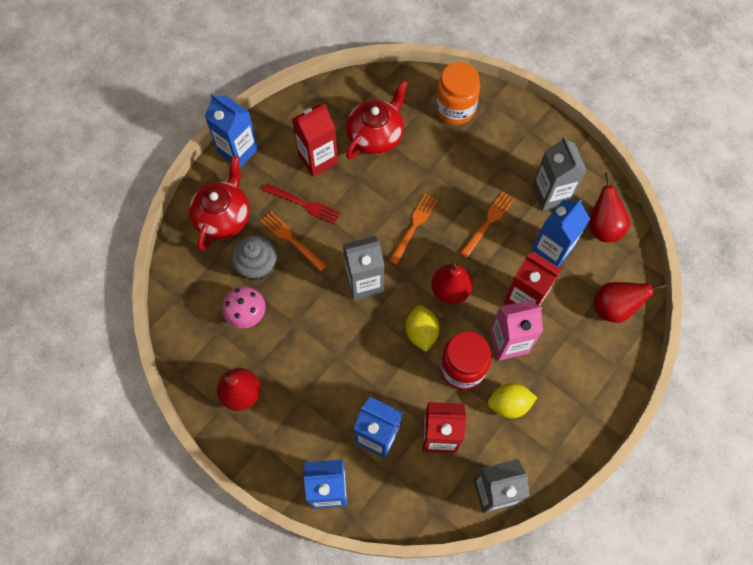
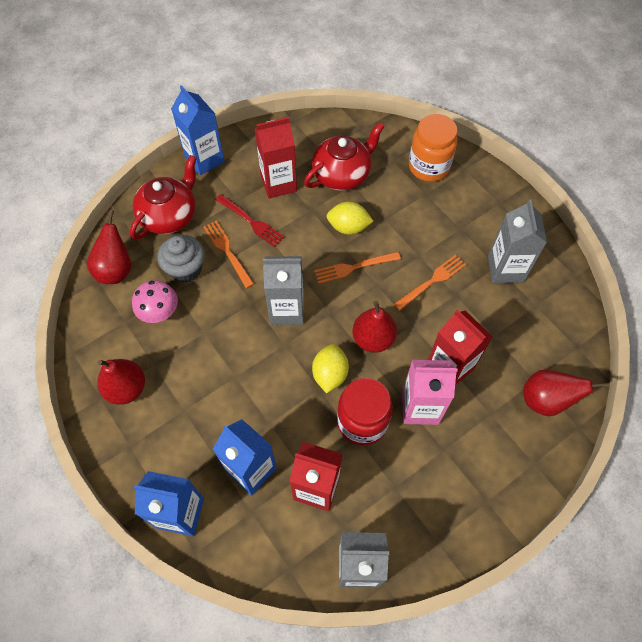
camera: 15 degrees right, 5 degrees down
orange fork [389,194,438,265] -> orange fork turned 150 degrees counterclockwise [314,252,401,284]
yellow lemon [488,383,537,418] -> yellow lemon moved to [326,202,373,235]
blue carton [531,199,590,267] -> none
red pear [589,173,631,242] -> red pear moved to [87,210,131,284]

